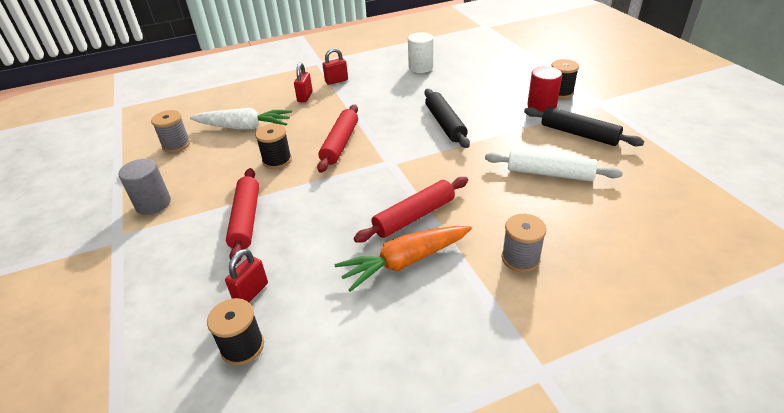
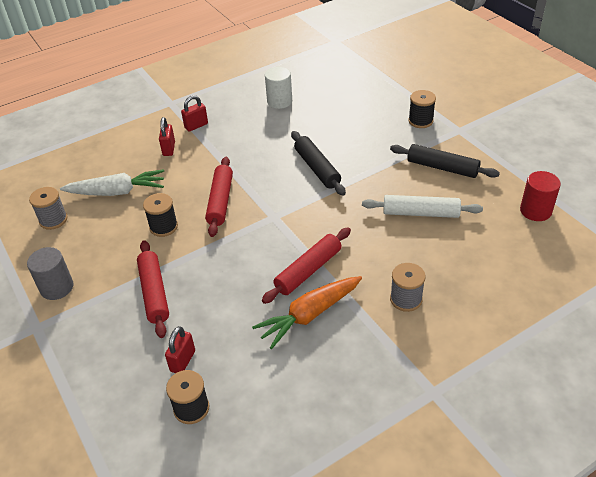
camera: 10 degrees left, 5 degrees up
red cylinder [527,66,562,112] -> red cylinder moved to [520,171,561,221]

